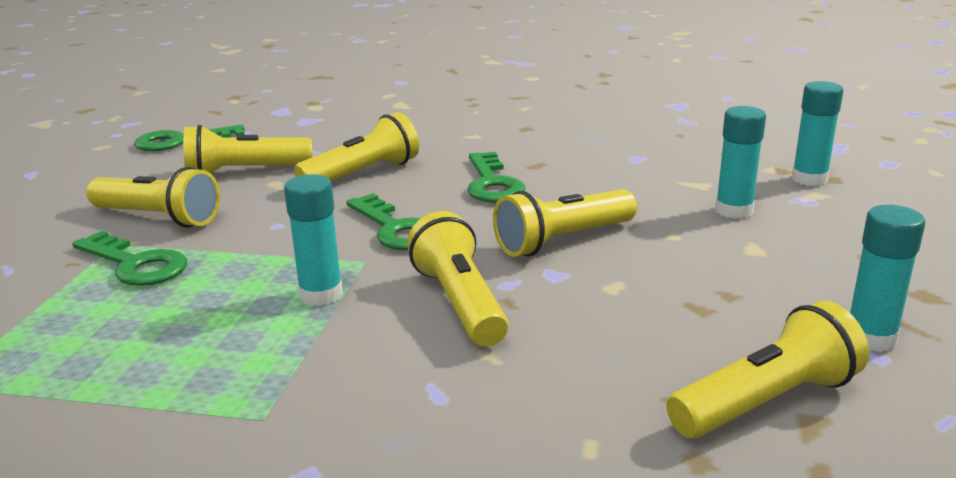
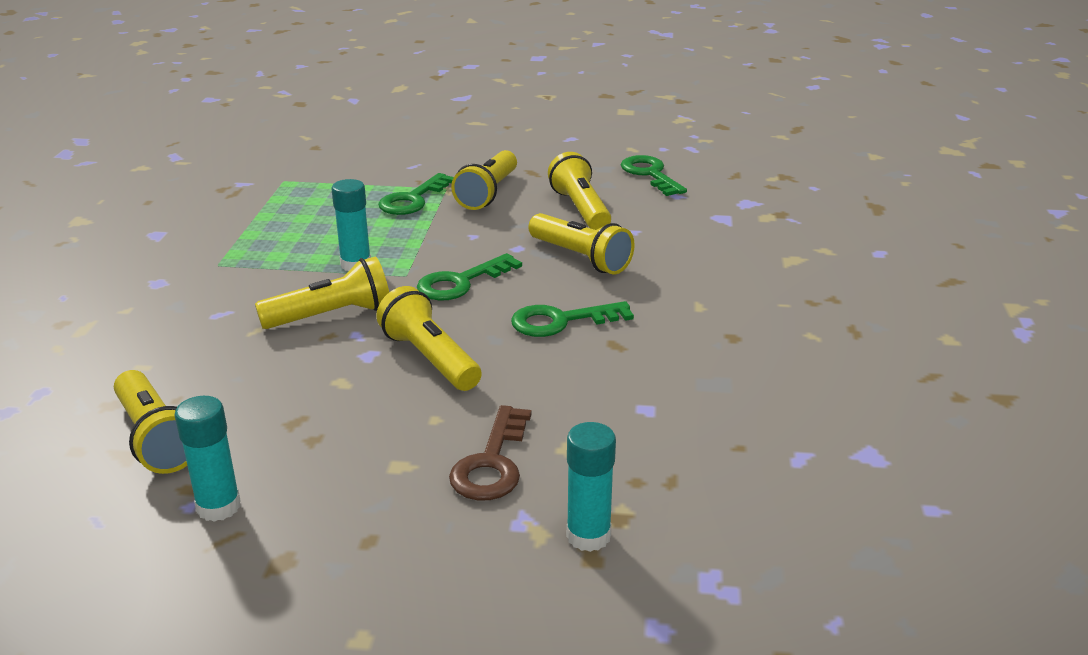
camera: 85 degrees right, 5 degrees up
turquoise glue stick [715,106,766,219] -> brown key [449,405,532,500]

